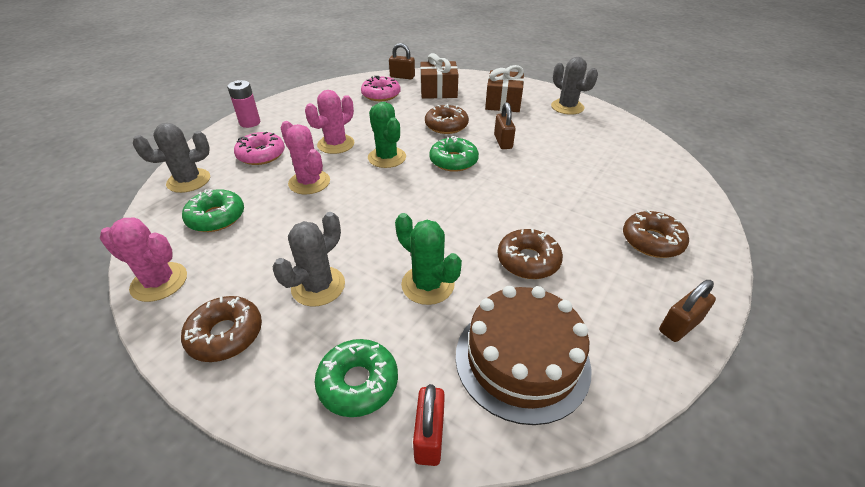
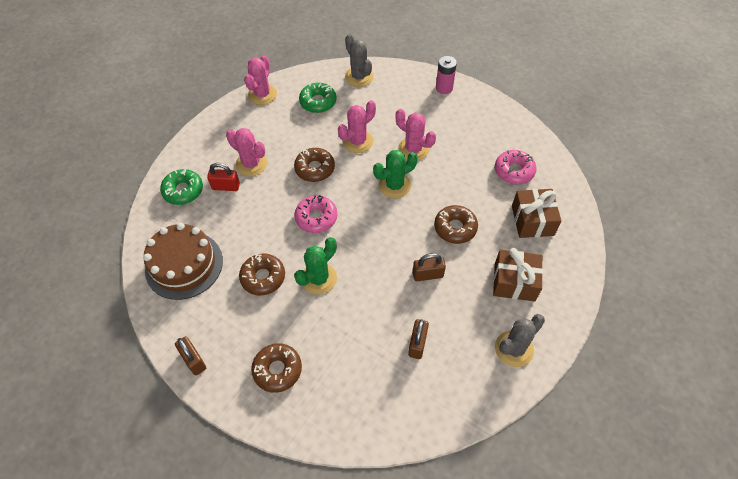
camera: 90 degrees right, 15 degrees up
brown donut [181,296,262,362] -> brown donut moved to [294,148,335,182]
pink donut [234,132,285,165] -> pink donut moved to [294,195,337,233]
grey cactus [273,212,345,306] -> pink cactus [226,128,267,176]
brown padlock [389,43,415,79] -> brown padlock moved to [408,319,429,359]
green cactus [395,213,462,305] -> green cactus moved to [294,237,337,295]
red padlock [413,384,445,466] -> red padlock moved to [207,163,240,191]
green donut [429,136,479,172] -> none

